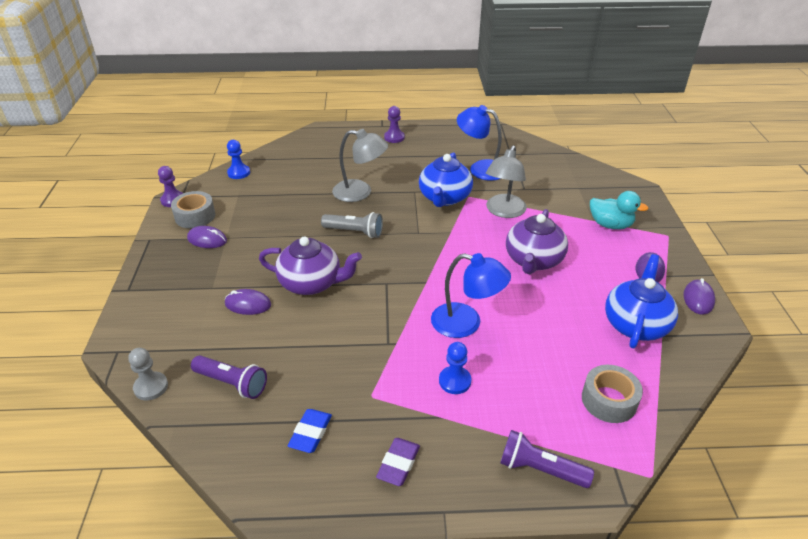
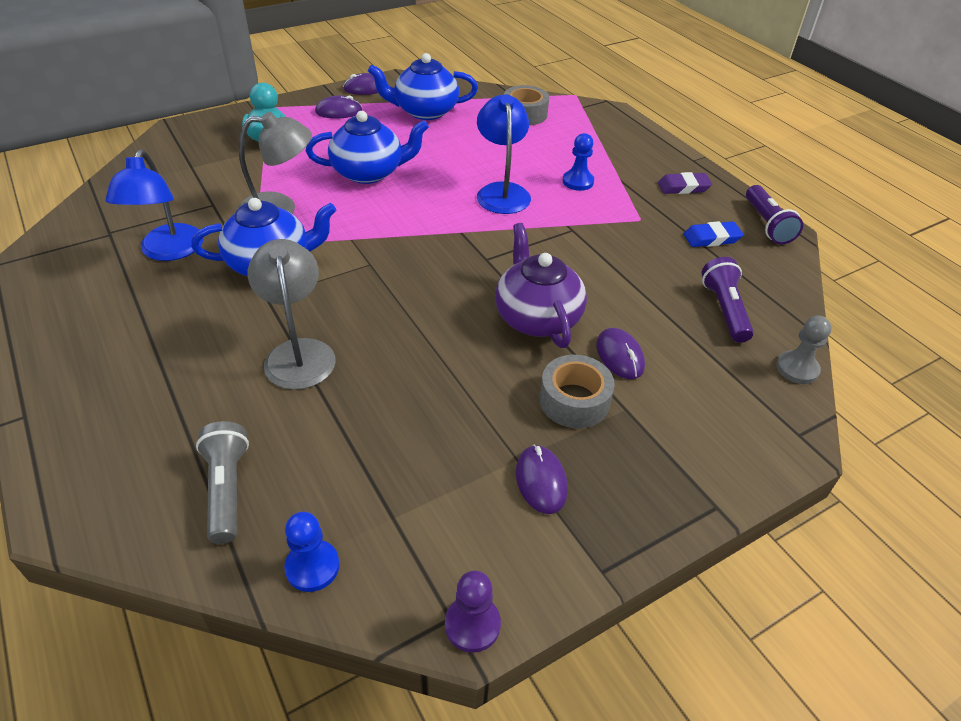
camera: 120 degrees left, 5 degrees up
grey tape [171,191,215,228] -> grey tape moved to [539,355,615,428]
grey flashlight [321,212,383,238] -> grey flashlight moved to [196,421,249,544]
purple pawn [384,106,405,143] -> none
purple flashlight [500,430,594,488] -> purple flashlight moved to [746,185,803,244]
purple teapot [506,209,568,274] -> blue teapot [306,111,429,184]

